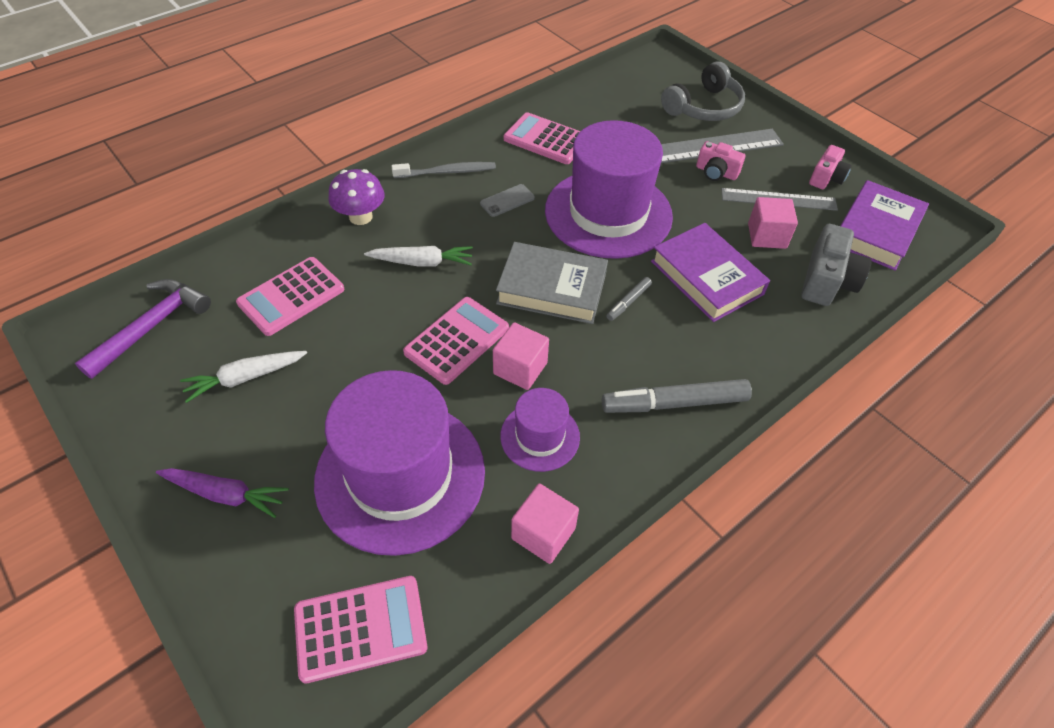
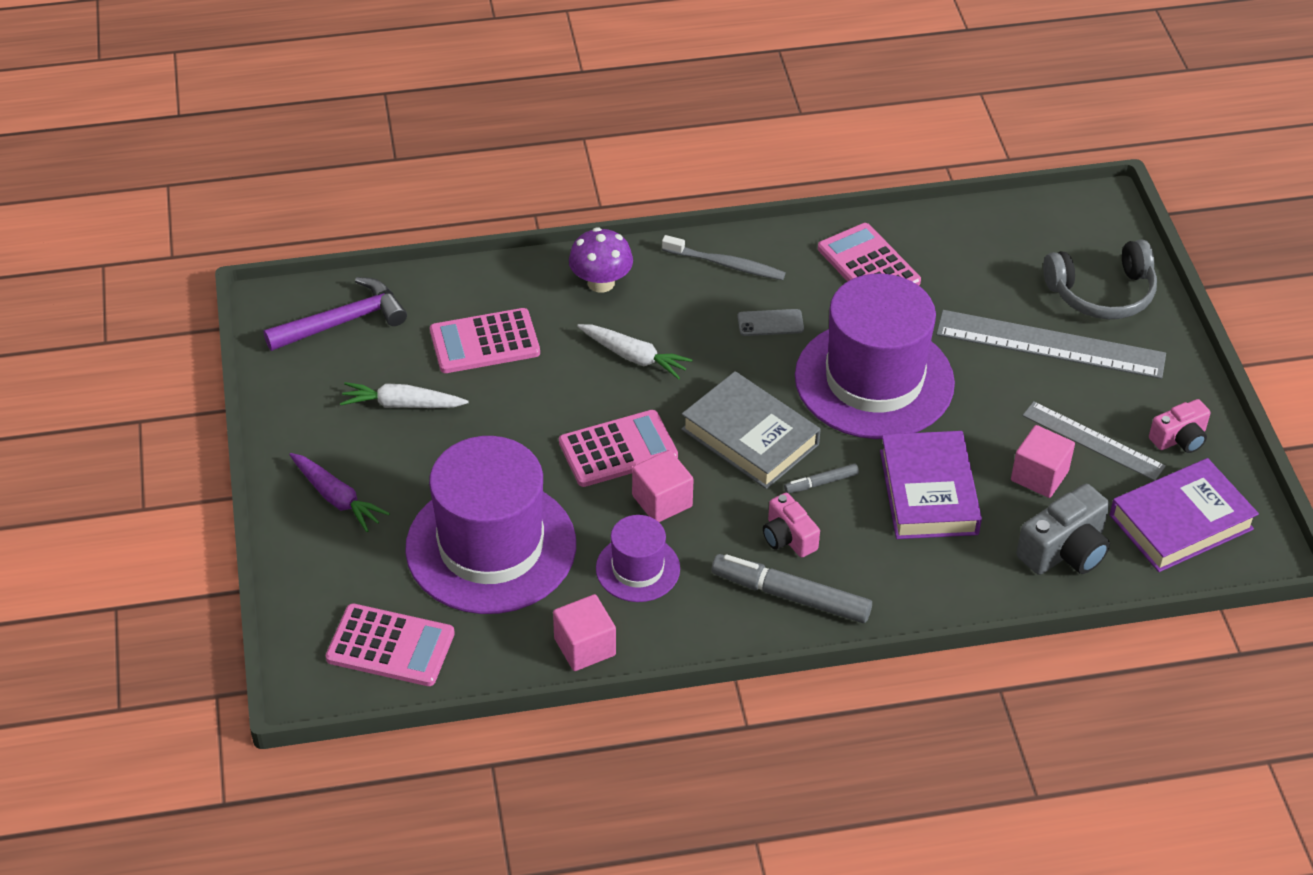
camera: 30 degrees right, 5 degrees down
pink camera [696,141,745,181] -> pink camera moved to [763,493,820,558]

